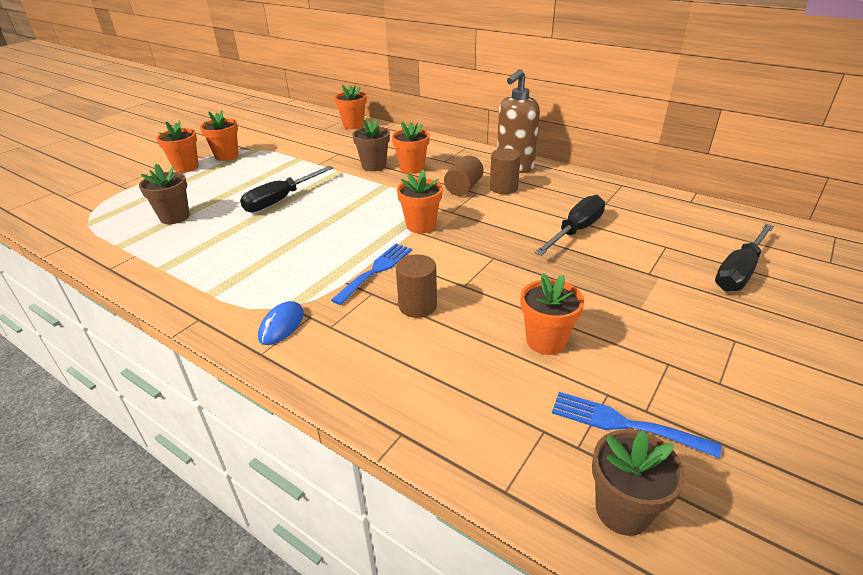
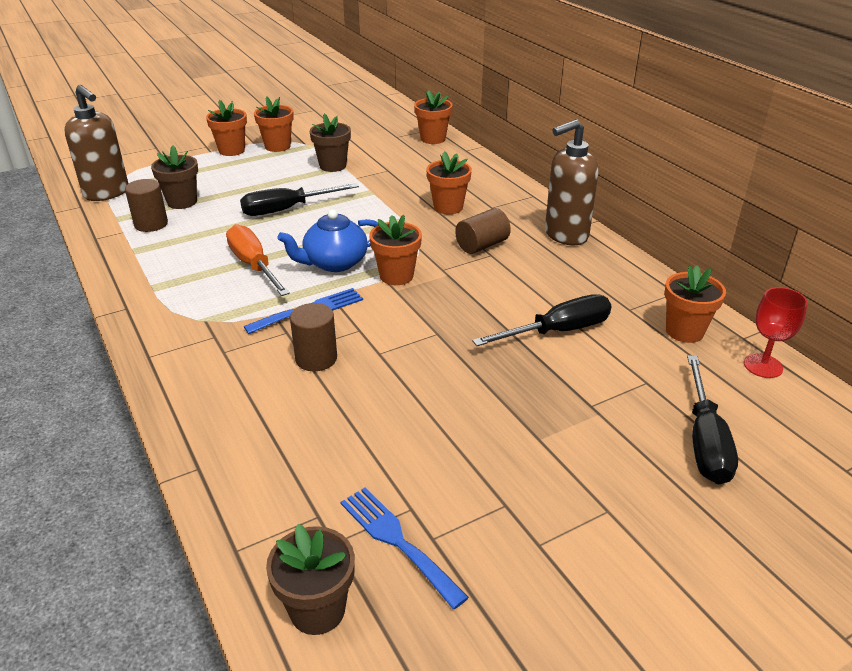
camera: 25 degrees right, 0 degrees up
blue mouse [258,301,304,345] -> none
brown flower pot [352,118,390,171] -> brown flower pot moved to [310,114,351,172]
brown cylinder [490,148,521,194] -> brown cylinder moved to [125,179,168,232]
orange flower pot [521,273,584,355] -> orange flower pot moved to [665,265,726,343]
black screwdriver [715,224,774,291] -> black screwdriver turned 60 degrees counterclockwise [687,355,738,484]
none -> brown soap dispenser [64,85,129,201]
none -> orange screwdriver [226,224,290,296]
none -> blue teapot [277,210,378,272]
none -> red goblet [744,287,808,378]

